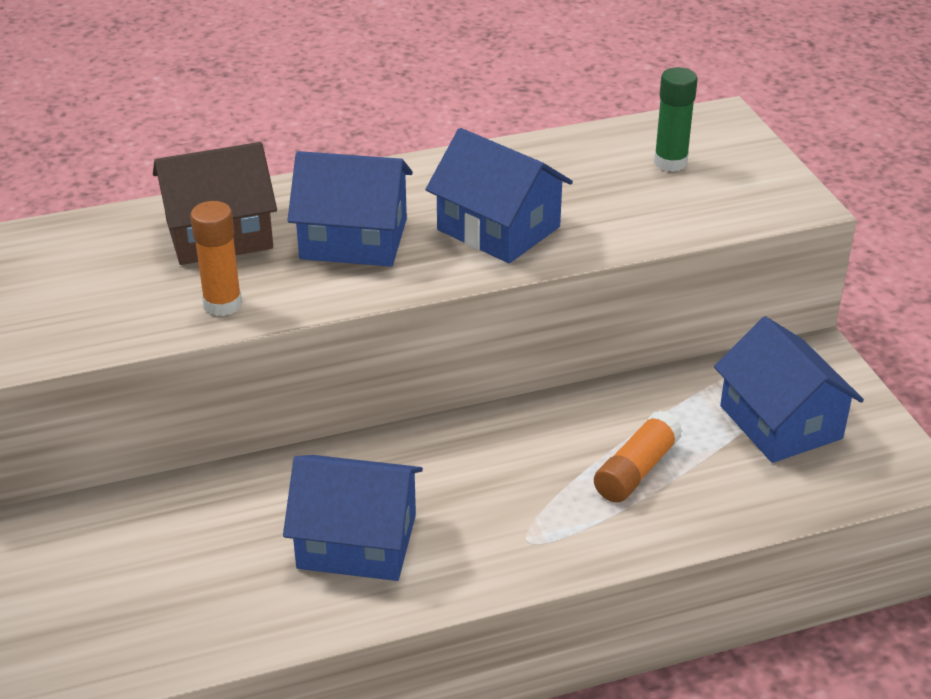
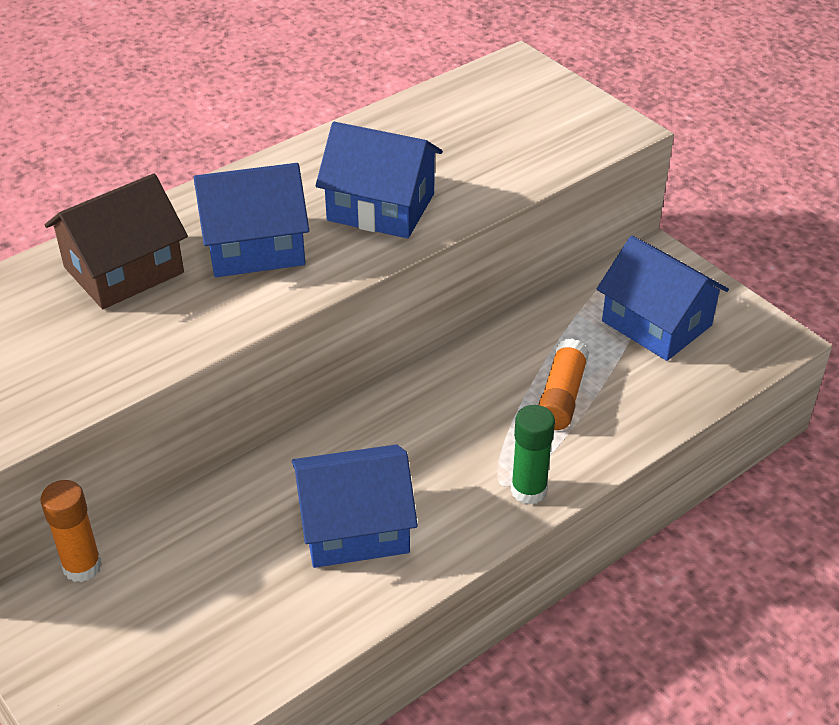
camera: 20 degrees left, 5 degrees up
orange glue stick [190,201,242,316] -> orange glue stick moved to [40,480,102,582]
green glue stick [654,67,698,172] -> green glue stick moved to [511,405,555,505]

